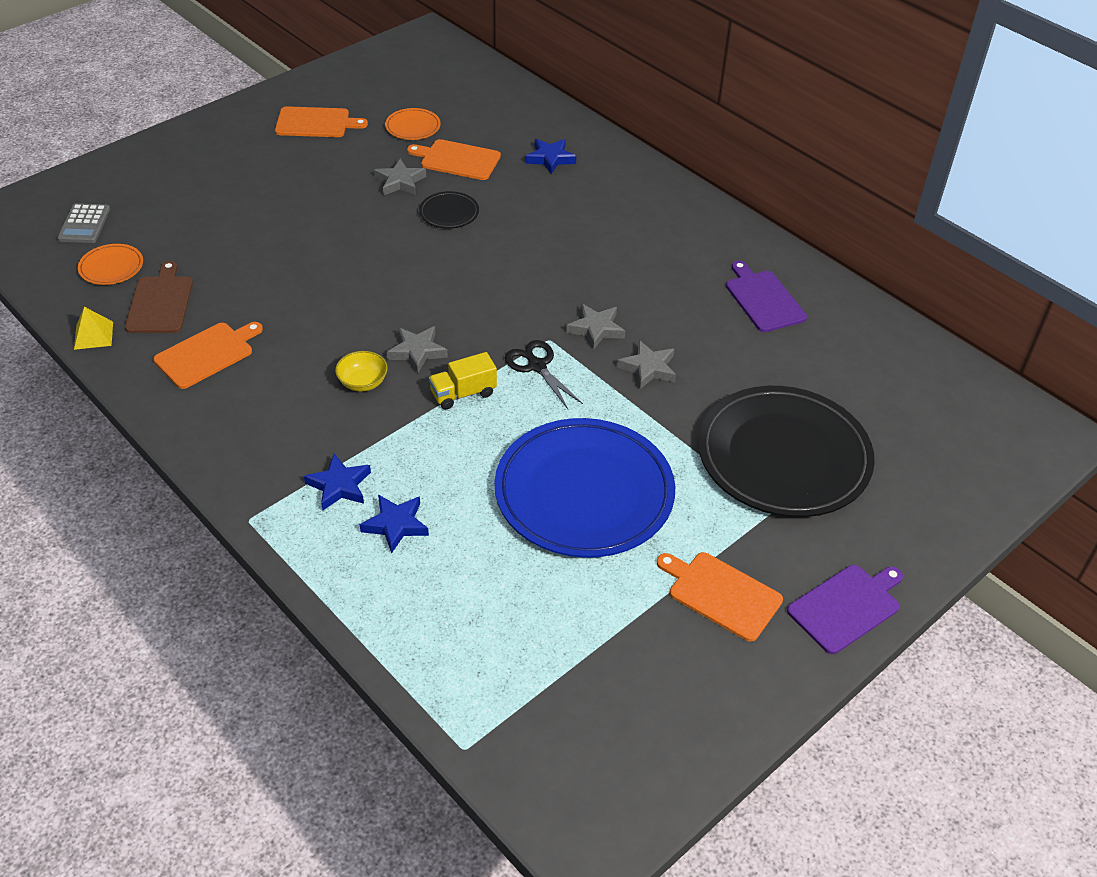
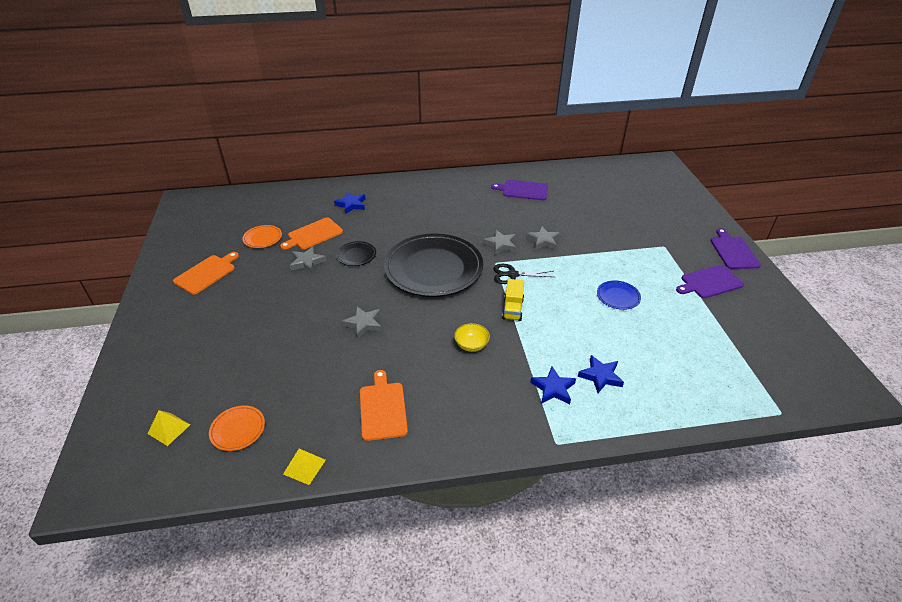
camera: 55 degrees left, 5 degrees down
grey calculator [57,203,110,243] -> yellow pyramid [147,410,190,446]
brown cutting board [125,261,193,333] -> none
grey star [387,326,448,373] -> grey star moved to [342,306,382,338]
blue plate [495,418,675,558] -> blue plate [597,280,641,310], size x0.41
orange cutting board [657,552,783,642] -> purple cutting board [676,265,744,298]
black plate [698,386,875,517] -> black plate moved to [384,233,483,297]

